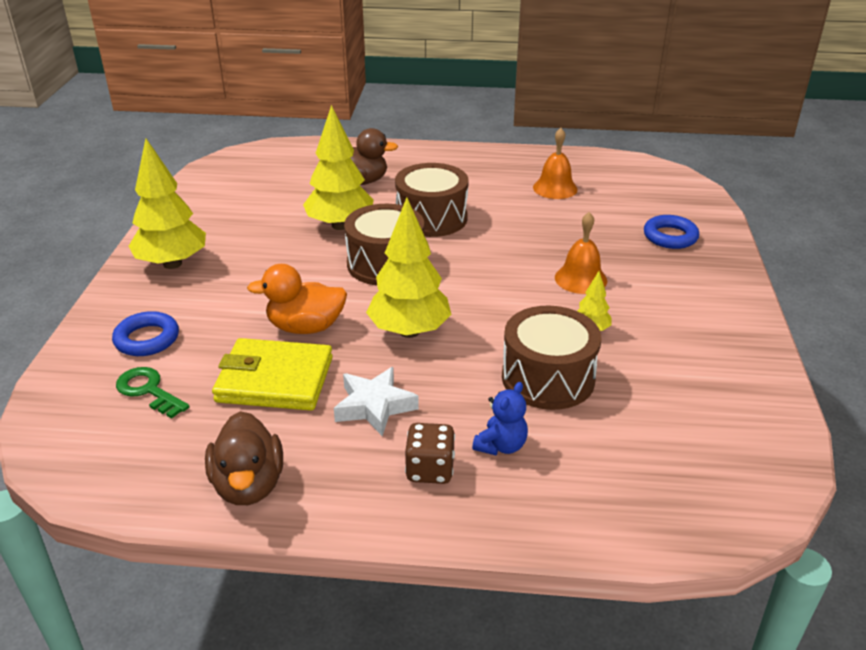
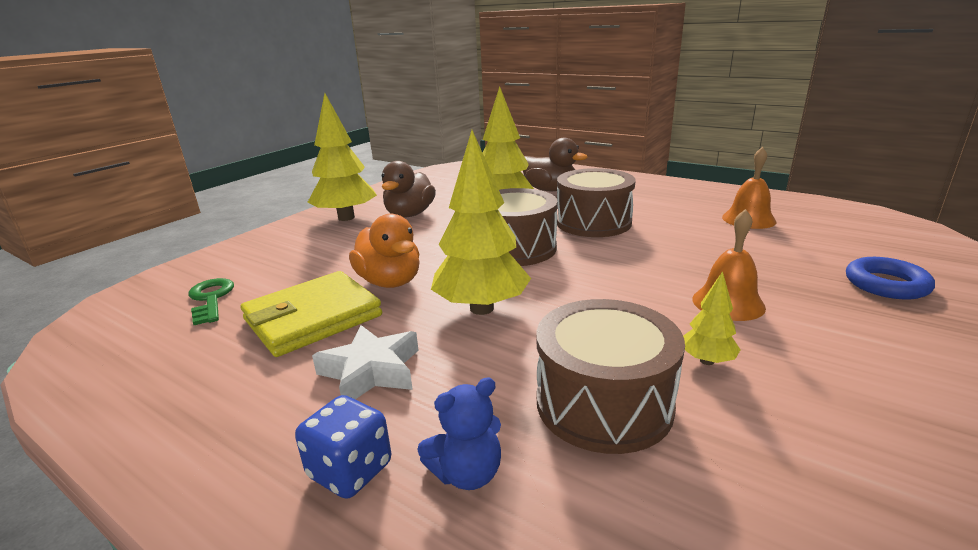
camera: 30 degrees right, 10 degrees down
blue ring [112,311,179,356] -> none
brown duck [205,411,283,505] -> brown duck moved to [381,161,436,217]
yellow wallet [212,338,333,411] -> yellow wallet turned 75 degrees counterclockwise [240,271,382,357]
orange duck [247,264,347,334] -> orange duck turned 150 degrees counterclockwise [349,214,420,288]
brown dice [405,423,455,484] -> blue dice [295,395,391,499]

